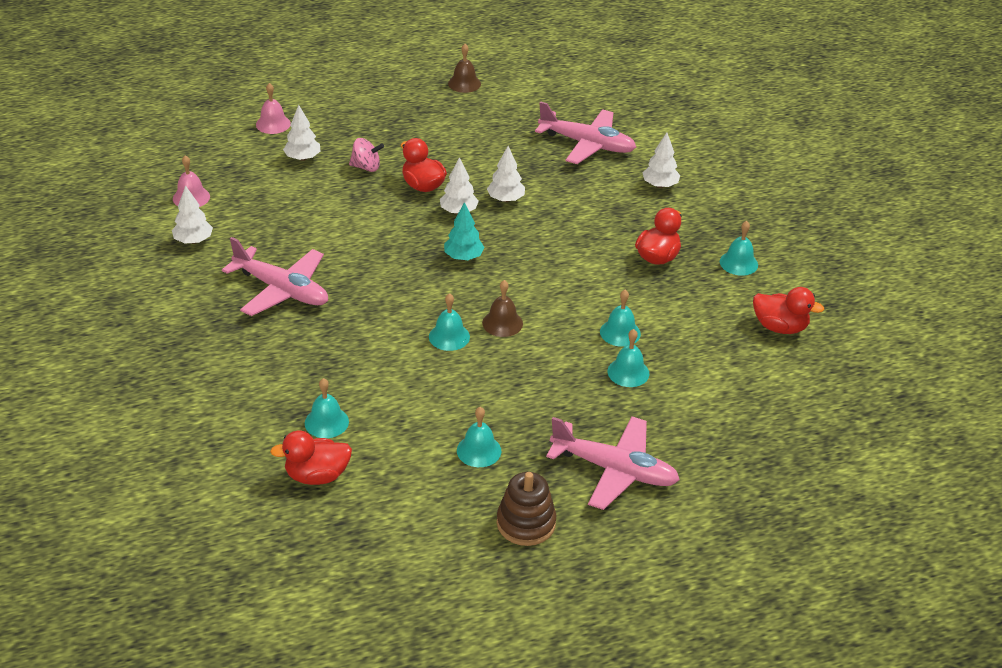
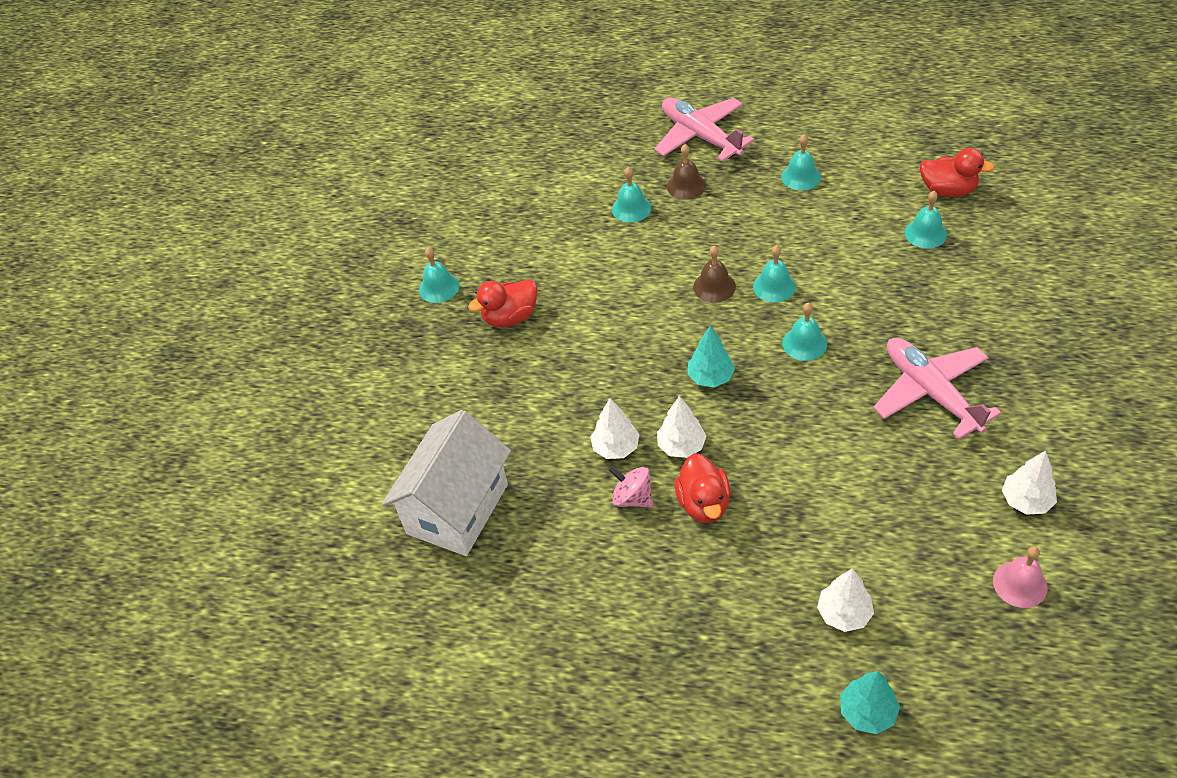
camera: 145 degrees left, 10 degrees up
pink bell [256,83,291,134] -> turquoise tree [840,671,900,734]
pink spinning top [349,138,384,172] -> pink spinning top moved to [608,465,653,508]
brown bell [448,44,481,93] -> brown bell moved to [667,144,706,200]
brown stacking toy [497,472,556,546] -> none
pink plane [535,101,636,164] -> white house [382,410,511,556]
turquoise bell [600,290,641,347] -> turquoise bell moved to [782,302,827,361]
white tree [642,132,680,188] -> none
red duck [753,287,824,334] -> none

